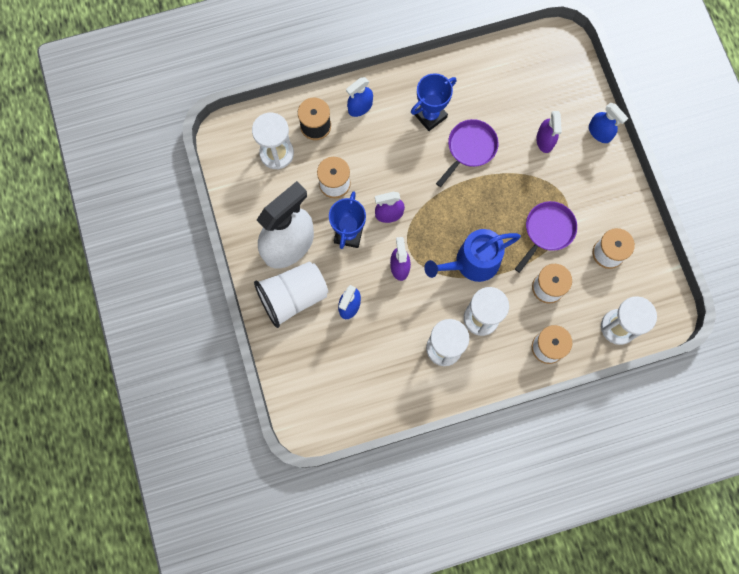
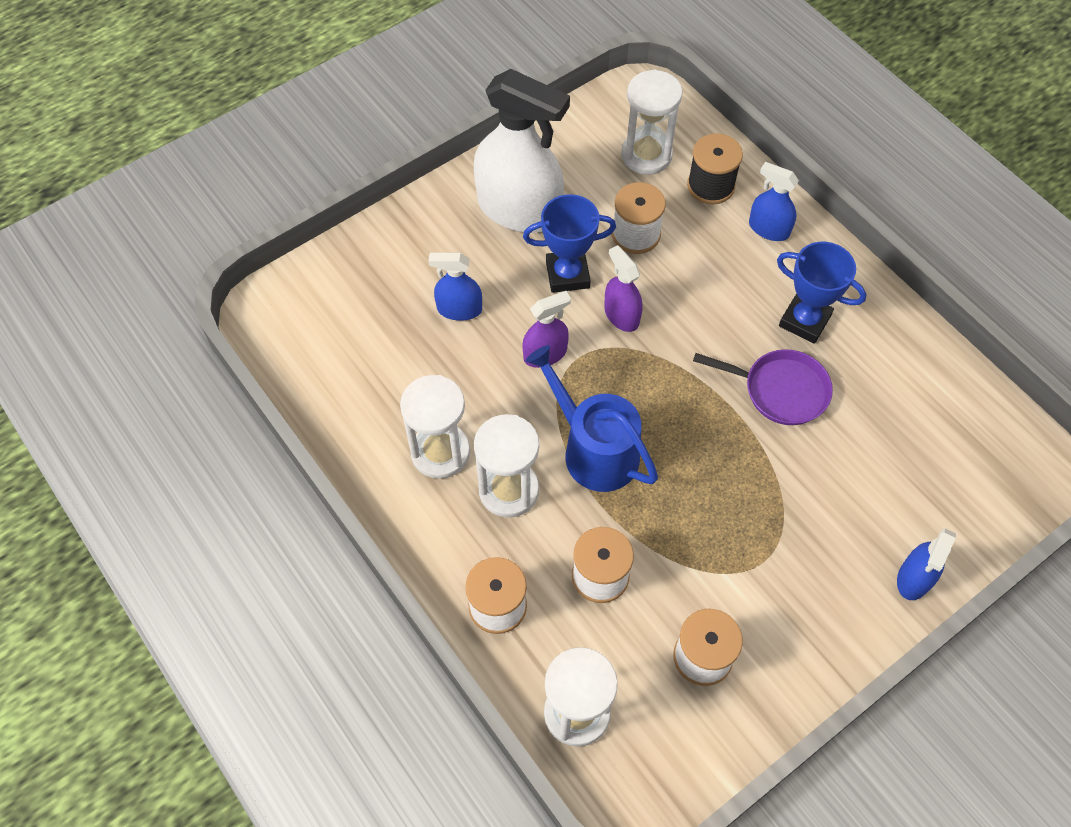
camera: 70 degrees right, 15 degrees down
white cup [254,261,328,328] -> none
purple pan [515,201,577,273] -> none
purple spray bottle [536,111,562,153] -> none

